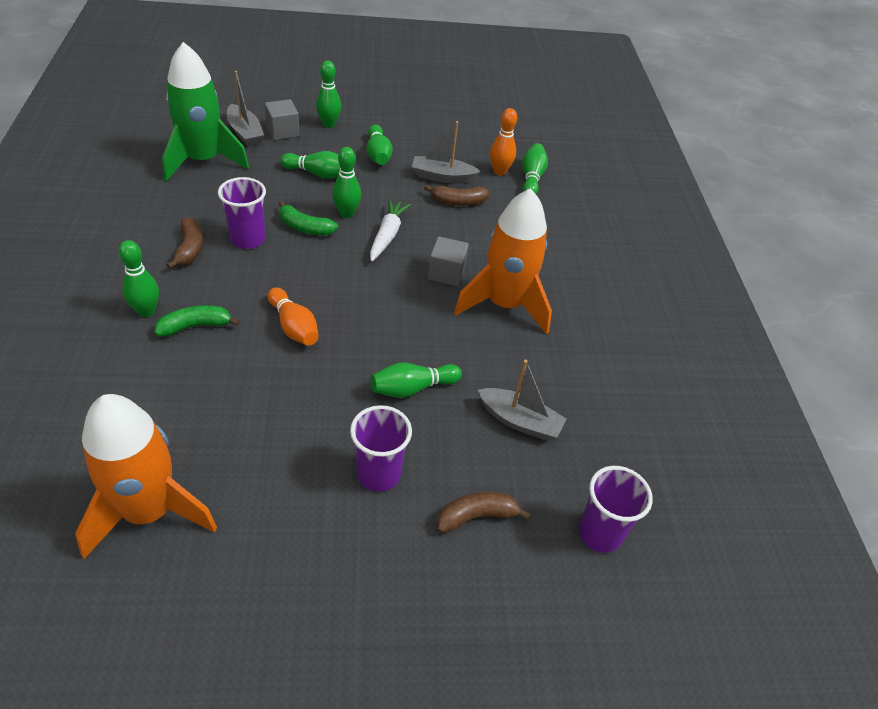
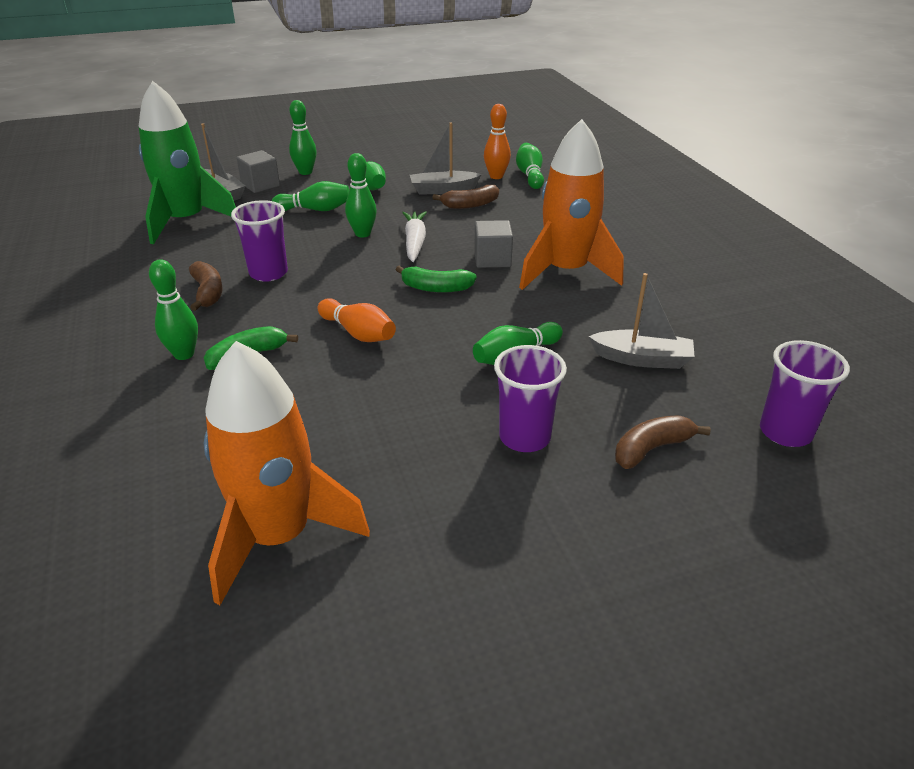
camera: 10 degrees left, 10 degrees down
green banana [279,201,338,236] -> green banana moved to [395,266,477,293]

